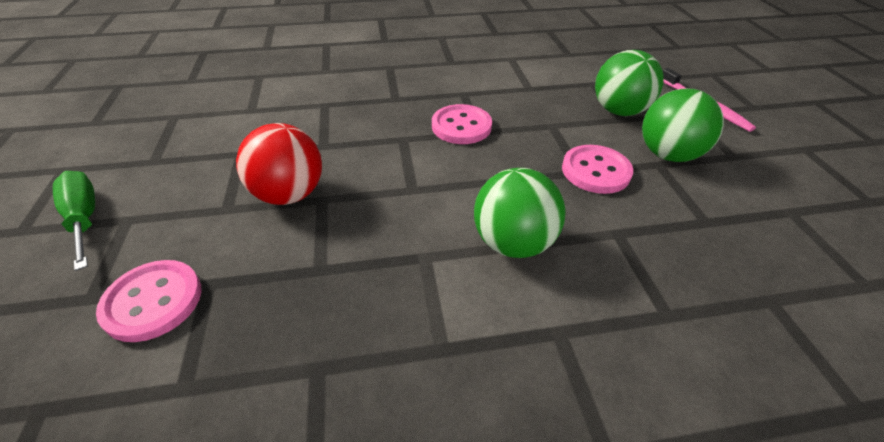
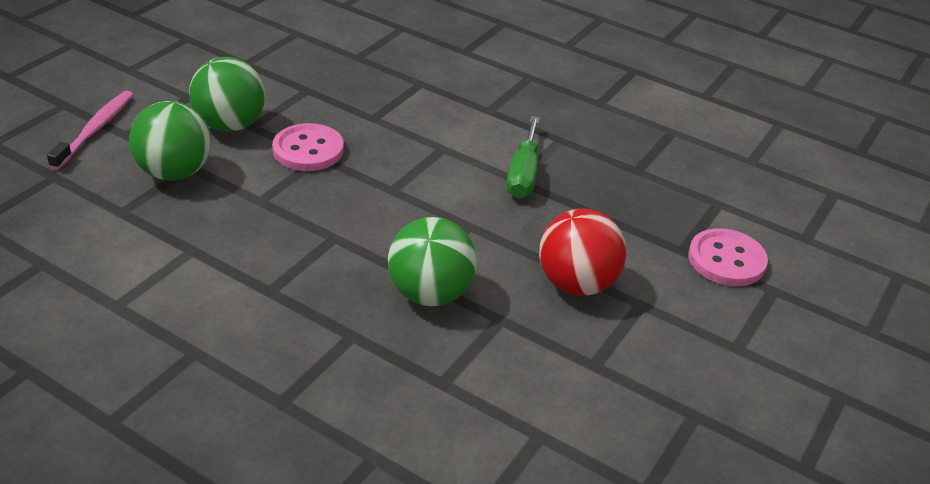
camera: 140 degrees left, 5 degrees down
green screwdriver [53,171,95,271] -> green screwdriver moved to [506,116,540,198]
pink button [432,104,492,144] -> none
green ball [474,168,566,258] -> green ball moved to [388,217,477,306]

